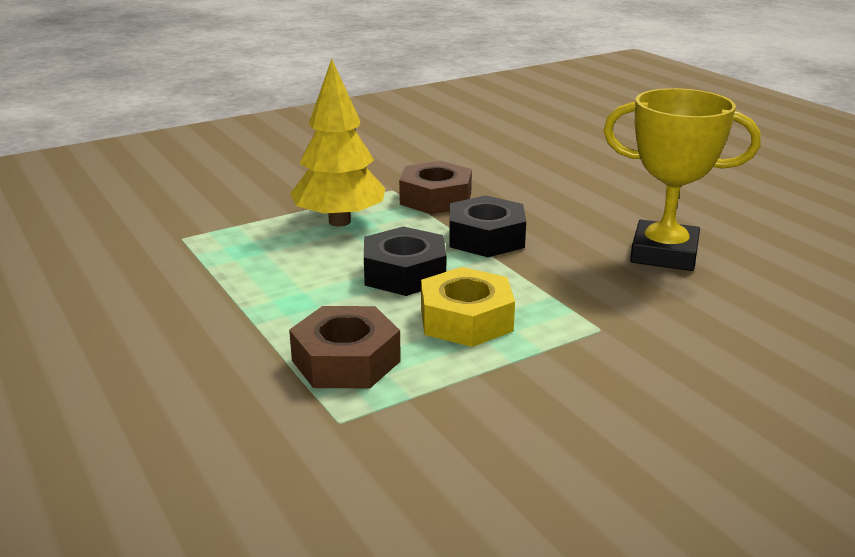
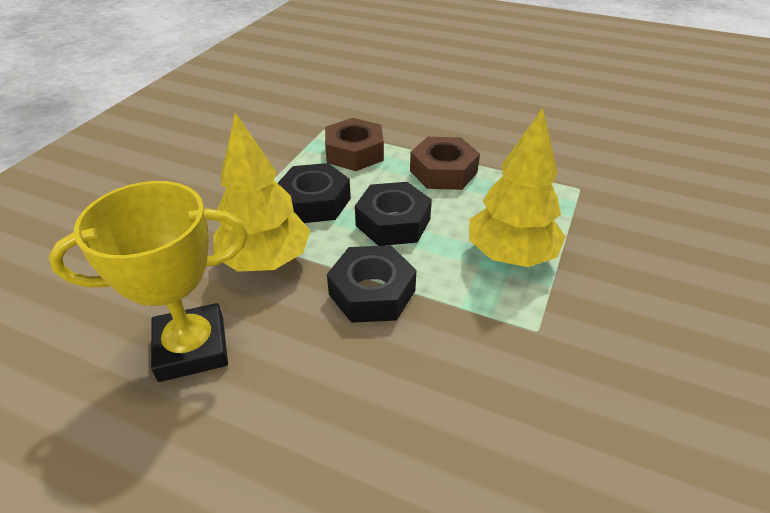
camera: 145 degrees right, 15 degrees up
brown nut [399,161,472,214] -> brown nut moved to [410,137,480,190]
yellow nut [421,267,515,347] -> black nut [278,163,351,223]
none -> yellow tree [213,112,310,272]

